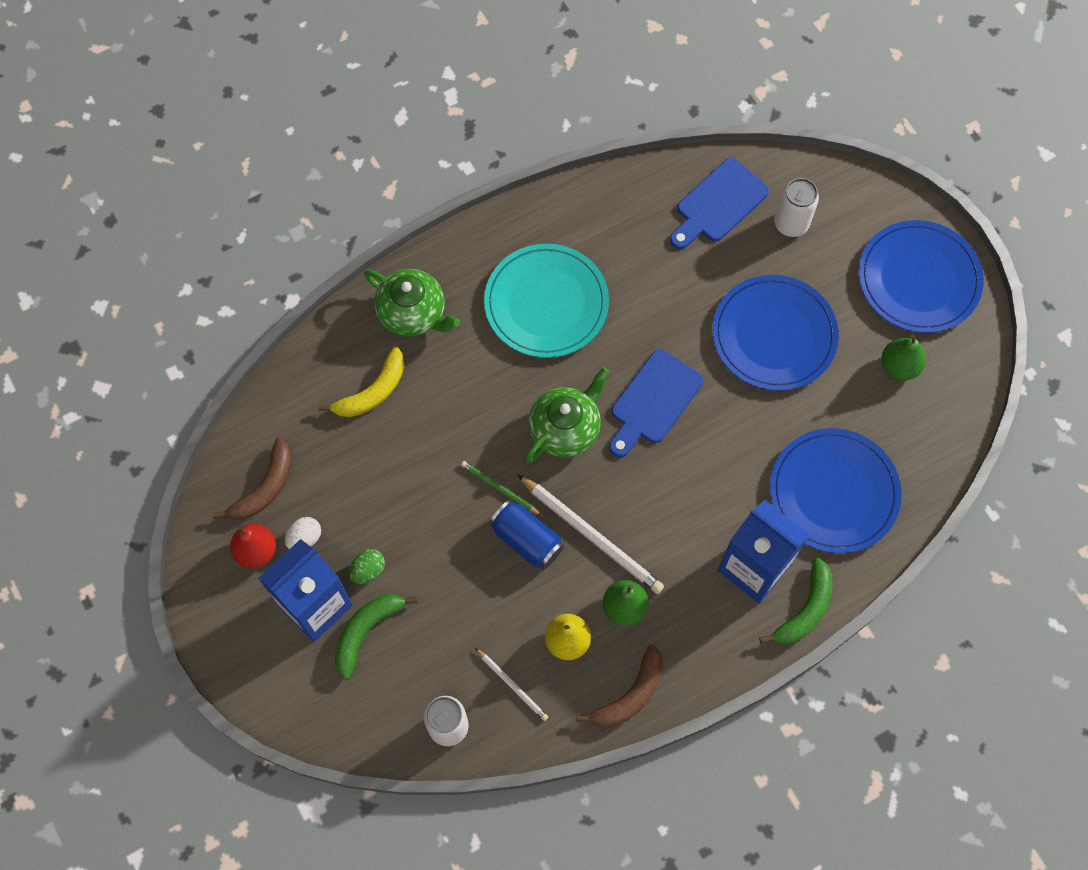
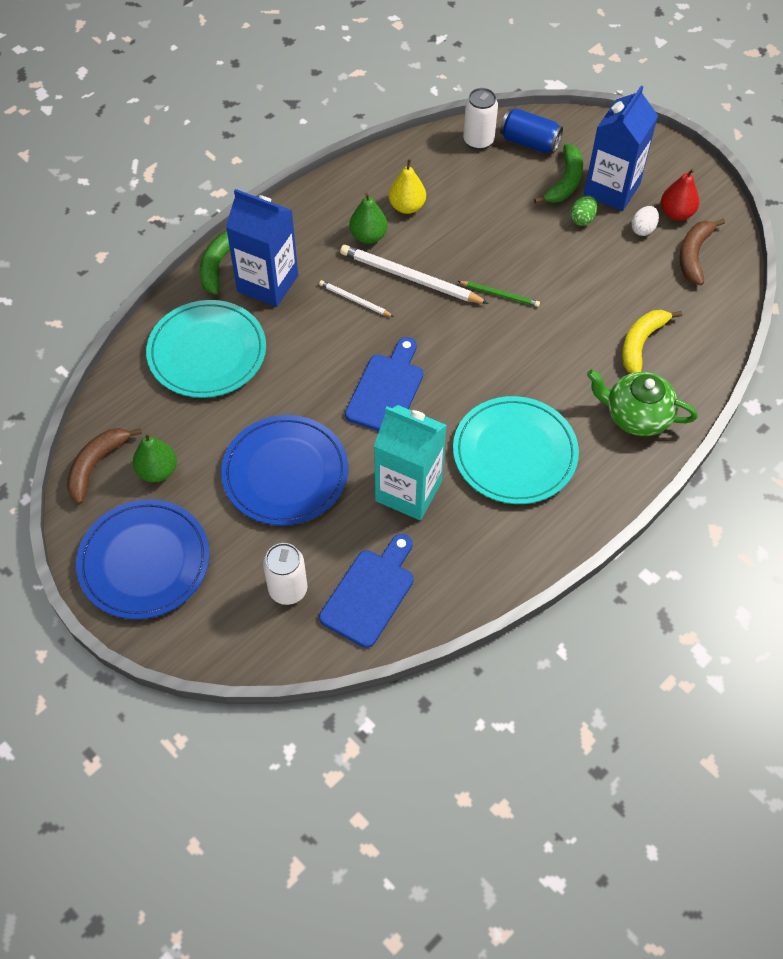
camera: 165 degrees right, 10 degrees down
white pencil [475,648,548,721] -> white pencil moved to [319,280,394,317]
blue can [489,500,564,569] -> blue can moved to [500,108,563,153]
green teapot [525,367,610,463] -> none
brown banana [576,645,663,727] -> brown banana moved to [67,428,142,504]
blue plate [770,428,902,553] -> turquoise plate [146,300,266,398]
none -> turquoise carton [374,405,447,520]

